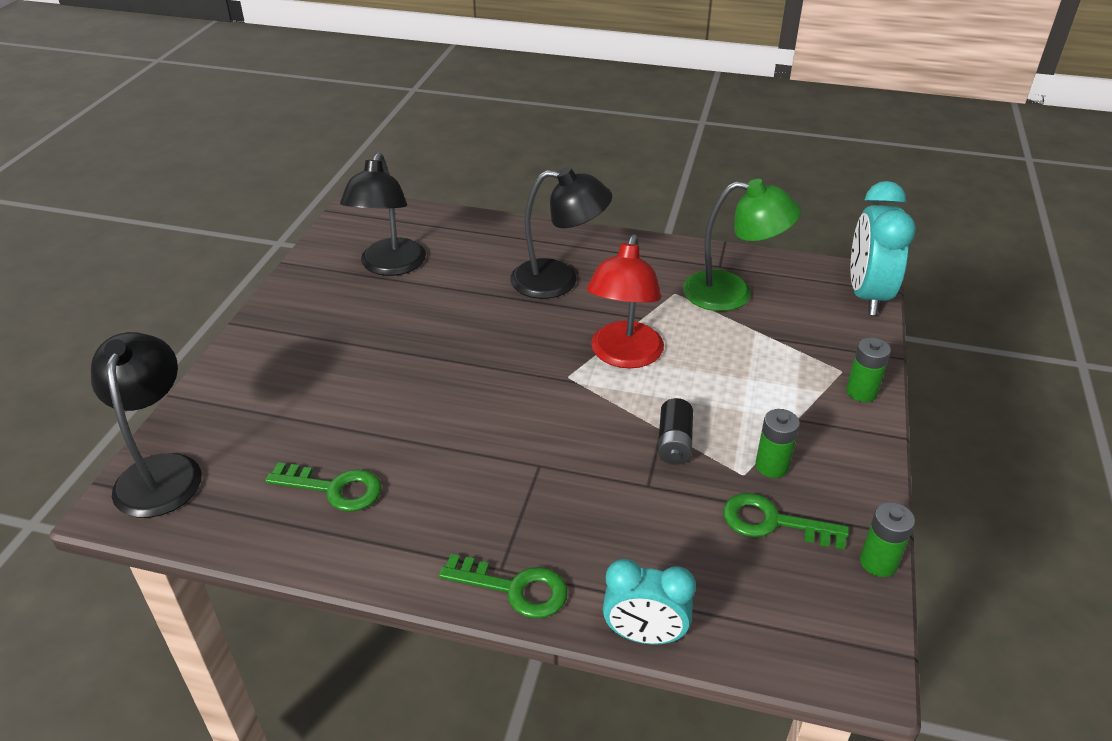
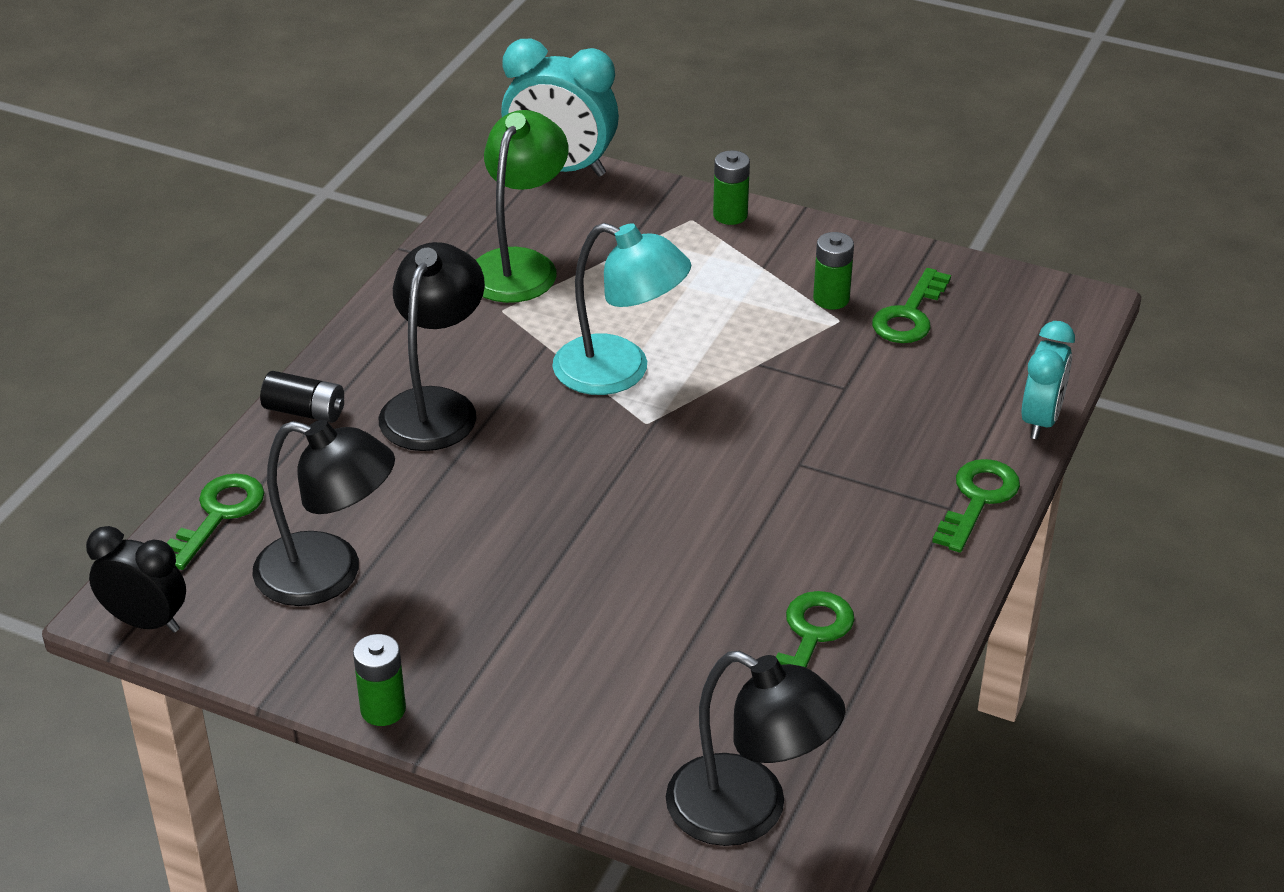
camera: 80 degrees left, 0 degrees up
black lamp [91,332,201,518] -> black lamp turned 150 degrees counterclockwise [666,651,845,846]
red lamp [587,234,664,368] -> turquoise lamp [552,223,691,395]
black battery [658,398,693,465] -> black battery moved to [260,371,344,423]
green battery [860,502,915,577] -> green battery moved to [353,634,406,726]
none -> black clock [86,526,186,633]
none -> green key [167,473,265,570]

